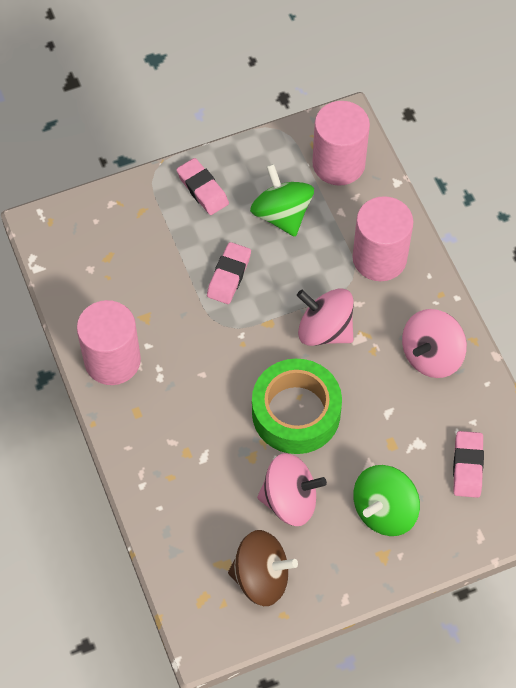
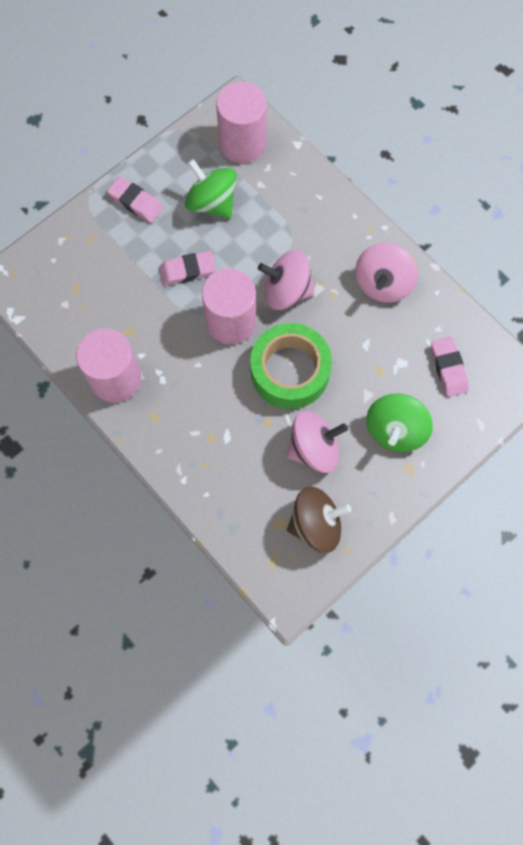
camera: 20 degrees left, 10 degrees up
pink eraser [207,242,251,304] -> pink eraser turned 75 degrees clockwise [159,251,216,286]
pink cylinder [352,196,414,281] -> pink cylinder moved to [202,269,256,344]

